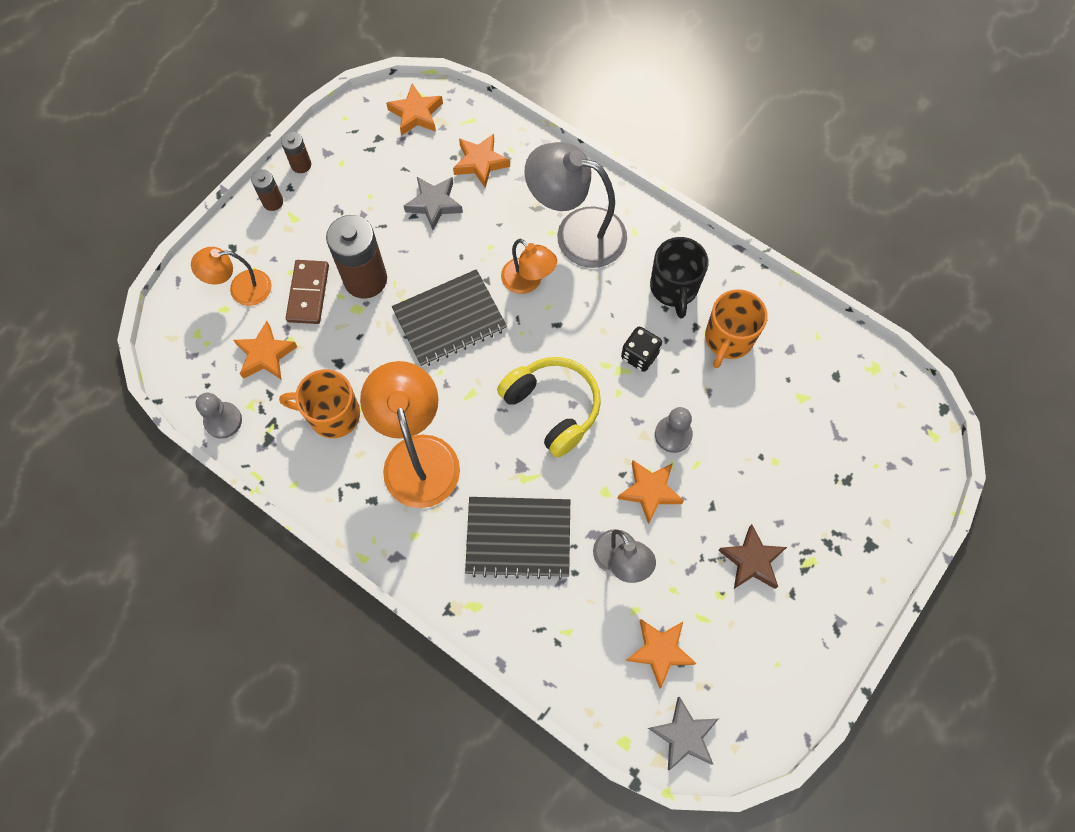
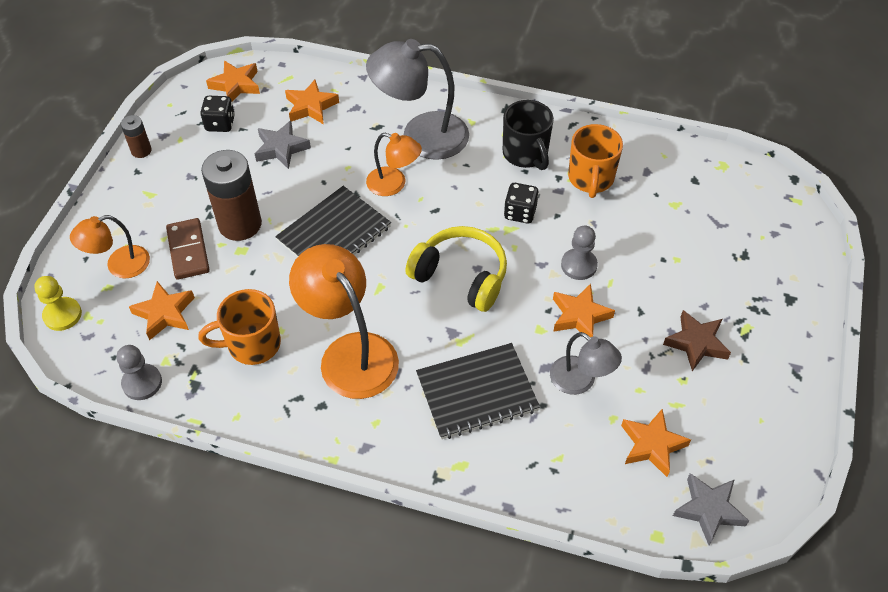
camera: 20 degrees left, 15 degrees down
brown battery [251,169,283,211] -> none
none -> yellow pawn [34,276,82,331]
none -> black dice [200,96,235,132]

